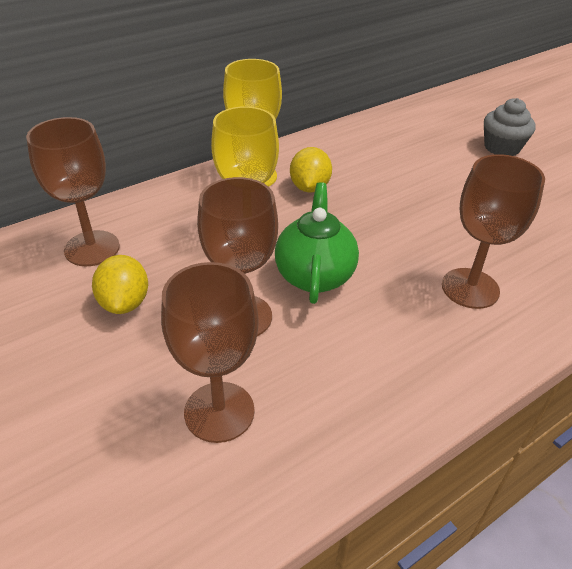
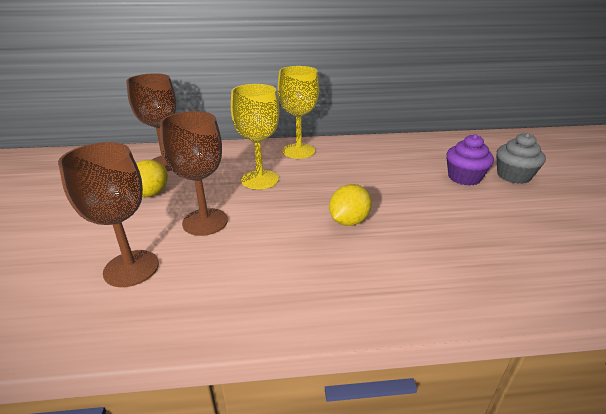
camera: 30 degrees right, 10 degrees down
green teapot [275,182,359,304] -> none
yellow lemon [290,147,332,192] -> yellow lemon moved to [329,184,372,226]
brown goblet [442,154,545,309] -> none
none -> purple cupcake [446,134,494,186]

